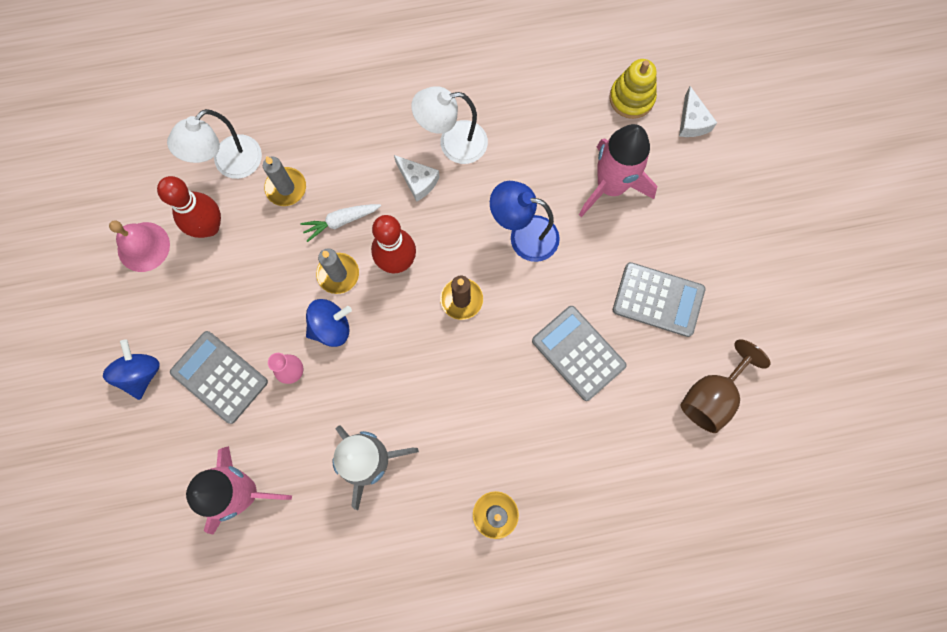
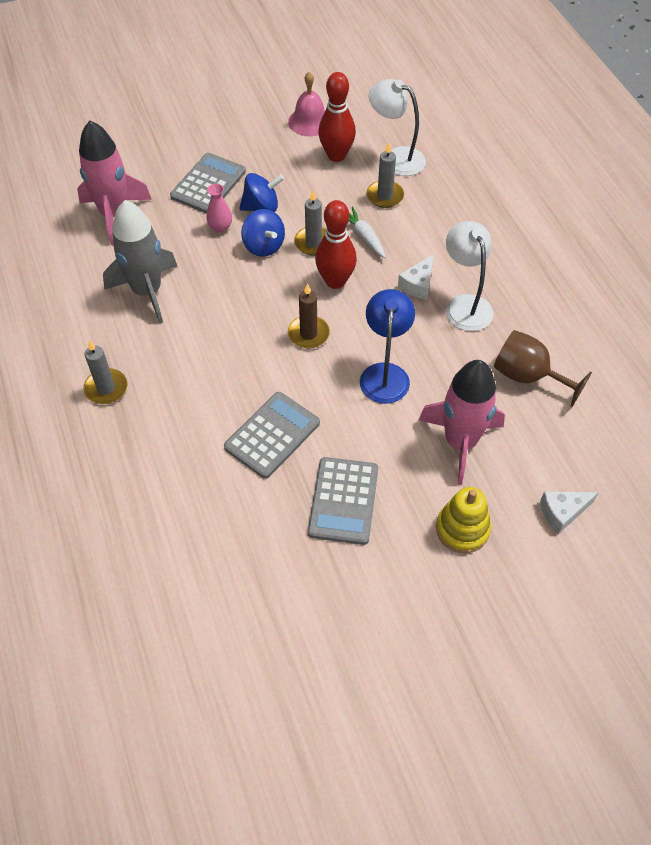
camera: 80 degrees right, 20 degrees down
blue spinning top [103,339,160,400] -> blue spinning top moved to [239,173,284,212]
yellow stacking toy [609,59,657,119] -> yellow stacking toy moved to [436,487,491,553]
brown goblet [681,339,771,433] -> brown goblet moved to [494,330,592,407]

